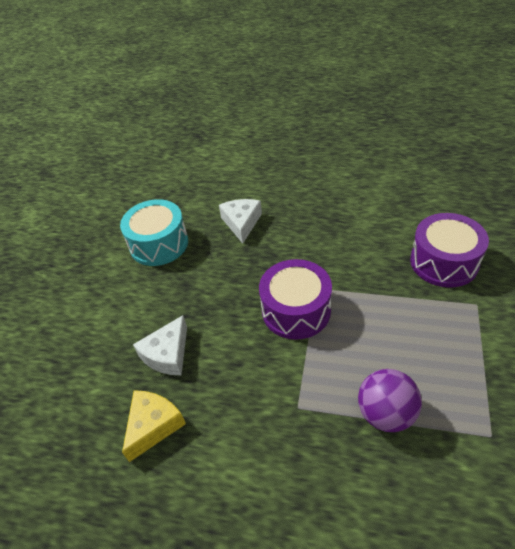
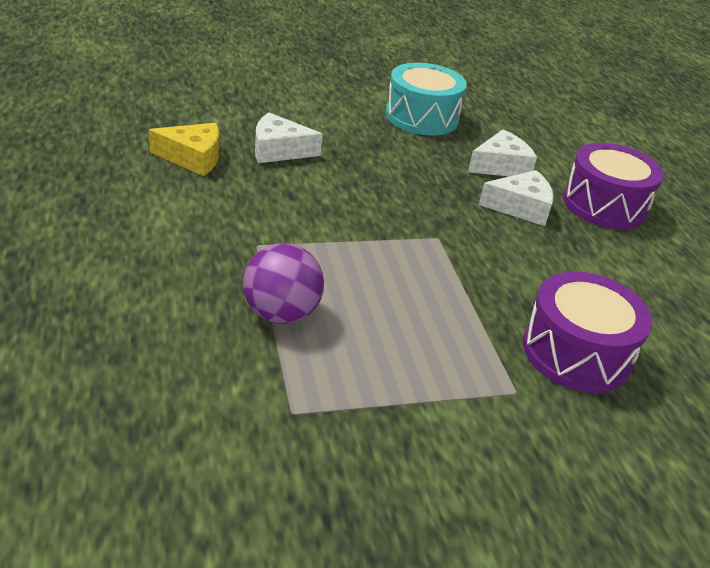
camera: 55 degrees right, 10 degrees down
purple drum [259,259,332,340] -> purple drum moved to [563,143,664,229]
none -> white cheese [479,170,554,226]

